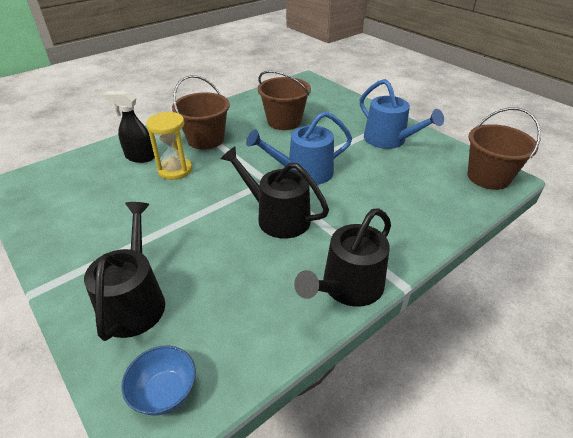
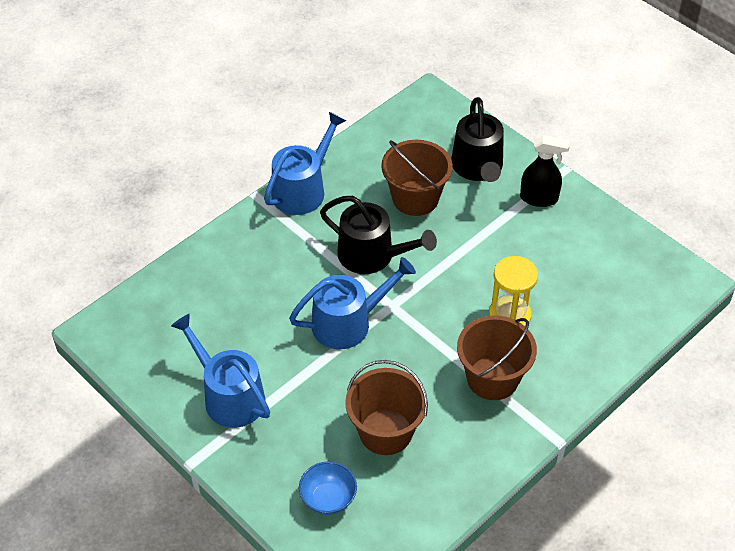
camera: 175 degrees right, 10 degrees up
black spray bottle [104,91,155,163] -> black spray bottle moved to [520,135,570,207]
blue bowl [121,346,196,415] -> blue bowl moved to [299,461,357,515]
black watering can [294,208,391,307] -> blue watering can [264,112,346,215]
brown bucket [467,107,541,190] -> brown bucket moved to [381,140,453,216]

